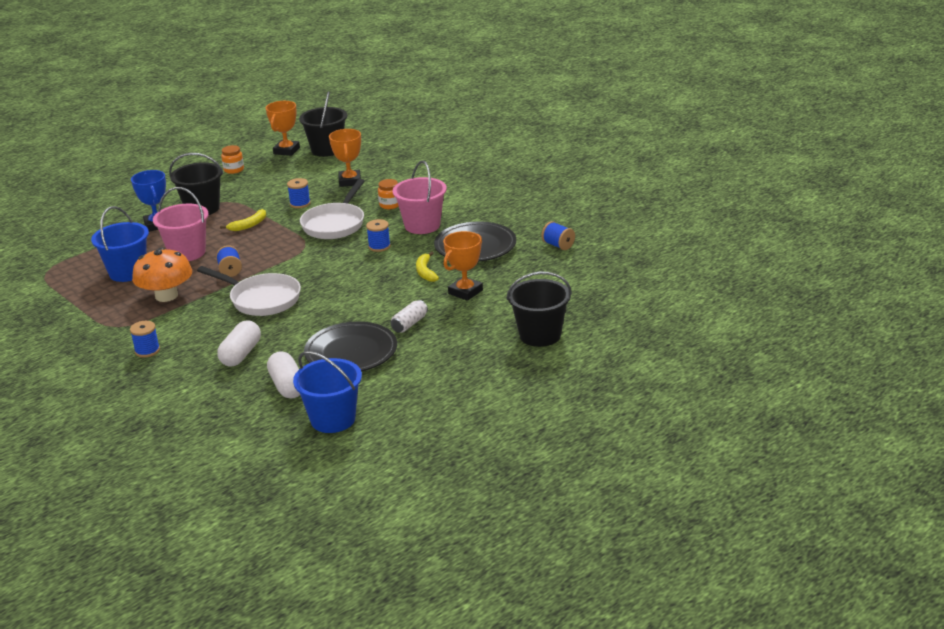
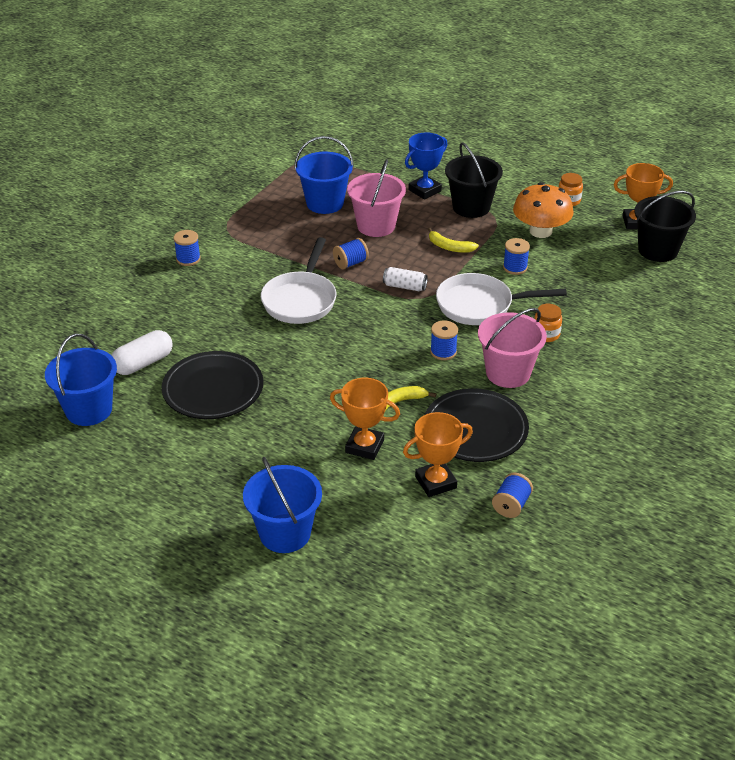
camera: 70 degrees right, 10 degrees up
orange mushroom [132,248,192,302] -> orange mushroom moved to [513,182,573,238]
white capsule [217,320,261,366] -> none
orange trophy [329,129,361,187] -> orange trophy moved to [403,412,473,497]
white can [390,300,428,333] -> white can moved to [383,267,428,291]
black bucket [506,272,572,347] -> blue bucket [243,457,322,553]

